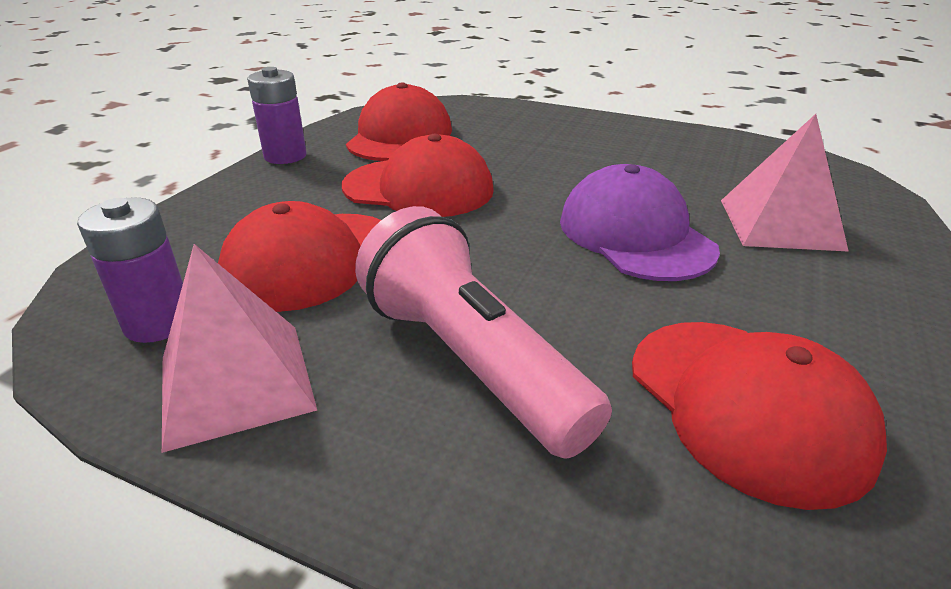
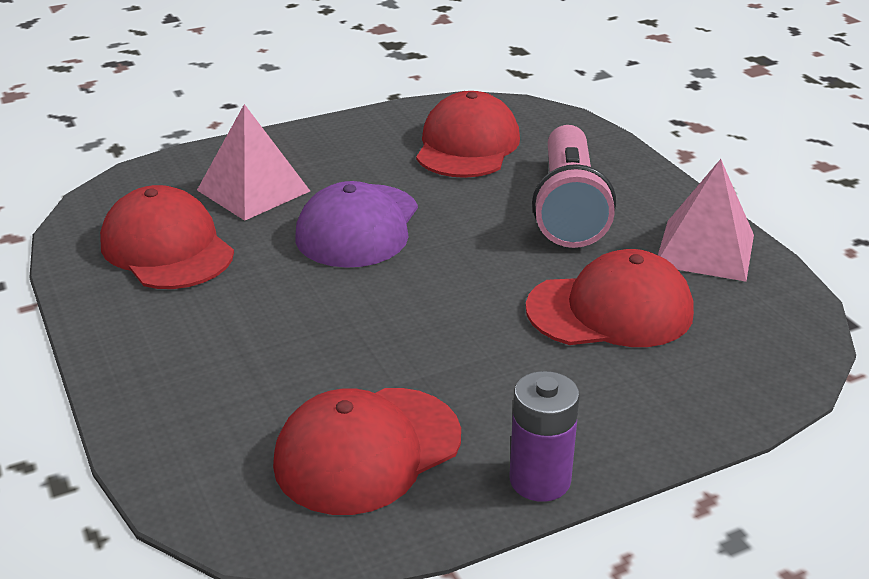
camera: 140 degrees left, 0 degrees up
purple battery [77,197,183,343] -> none
red cap [342,134,494,217] -> red cap moved to [100,185,234,289]

